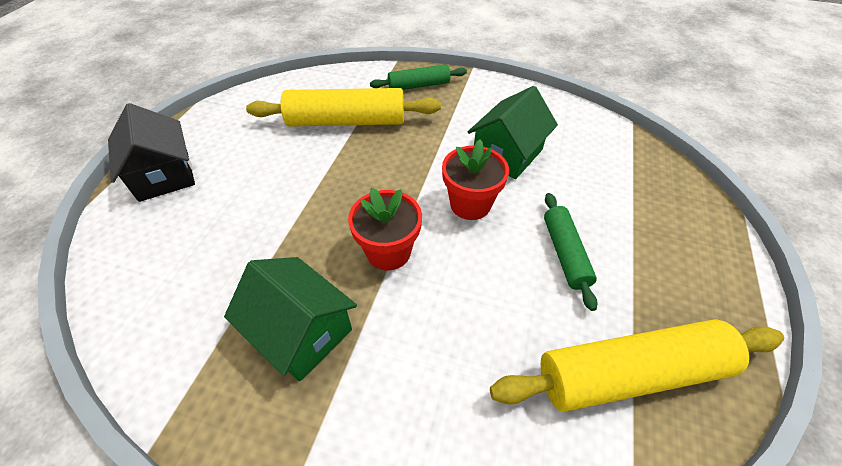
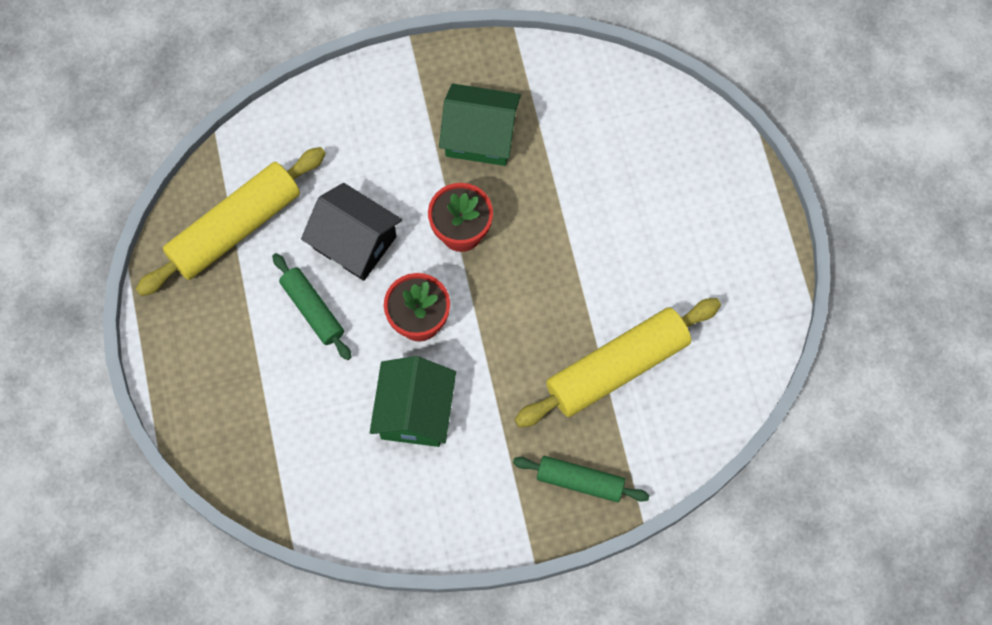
camera: 150 degrees right, 20 degrees up
black house [108,103,195,202] -> black house moved to [301,183,402,281]
green rolling pin [370,64,467,90] -> green rolling pin turned 60 degrees clockwise [513,456,650,502]

